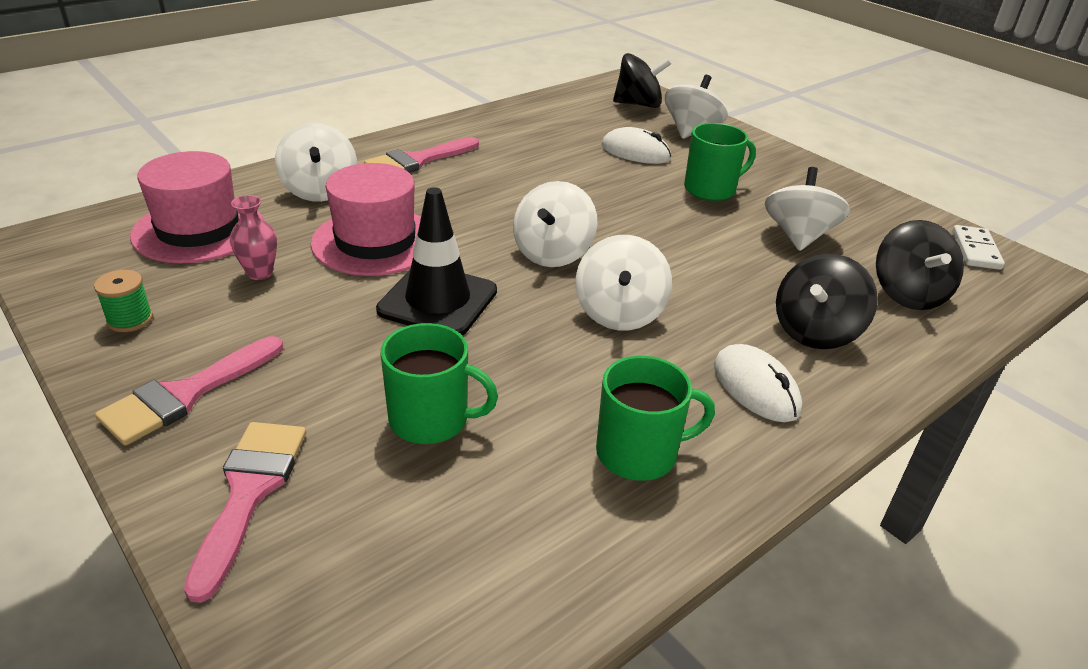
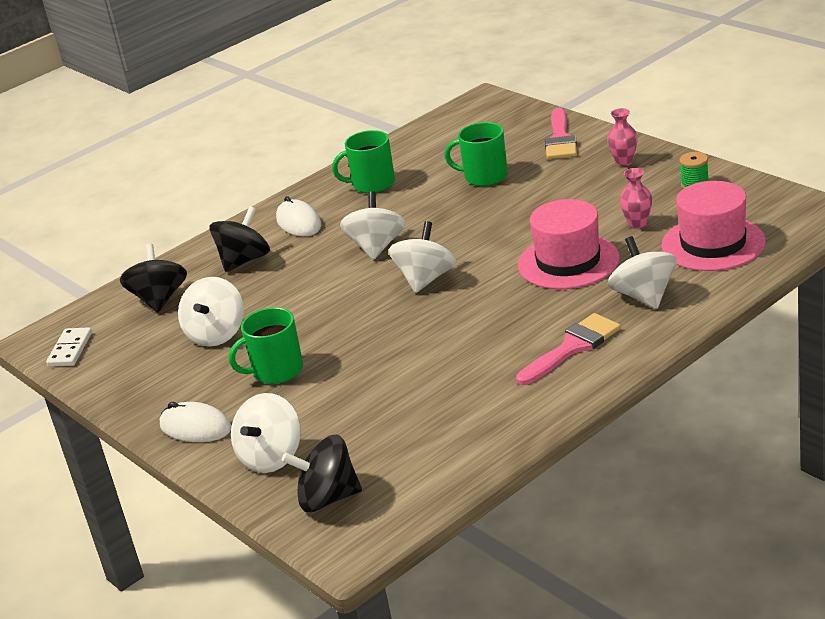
camera: 175 degrees left, 5 degrees down
pink brush [95,336,283,446] -> pink vase [607,108,638,166]
black traffic cone [376,187,497,335] -> none
white mouse [602,127,671,164] -> white mouse moved to [160,402,231,442]

